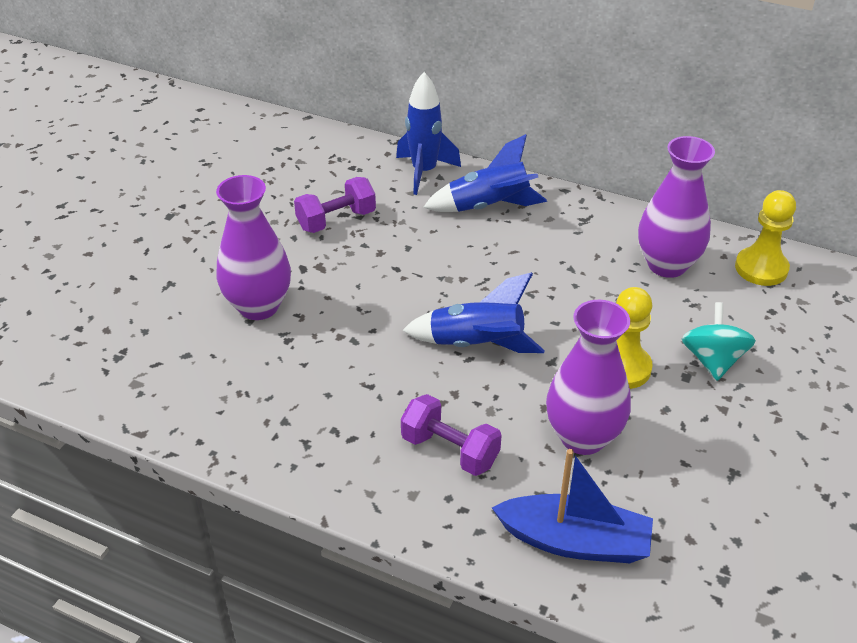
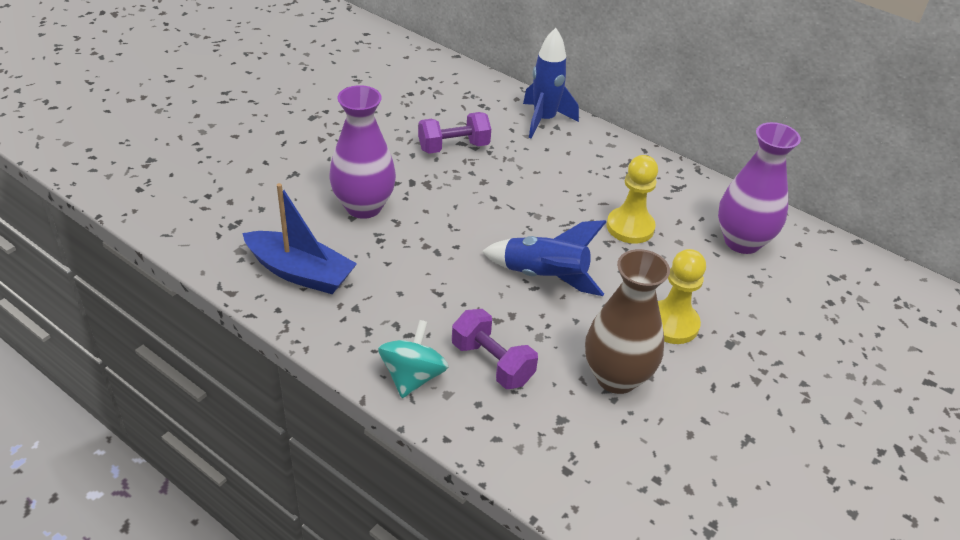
camera: 10 degrees right, 0 degrees up
blue rocket [423,134,547,212] -> none
blue boat [492,449,653,563] -> blue boat moved to [242,183,357,294]
purple vase [546,300,631,455] -> brown vase [585,249,670,394]
turquoise spinning top [682,302,756,381] -> turquoise spinning top moved to [378,320,448,398]
yellow pawn [735,190,796,286] -> yellow pawn moved to [607,155,658,244]

